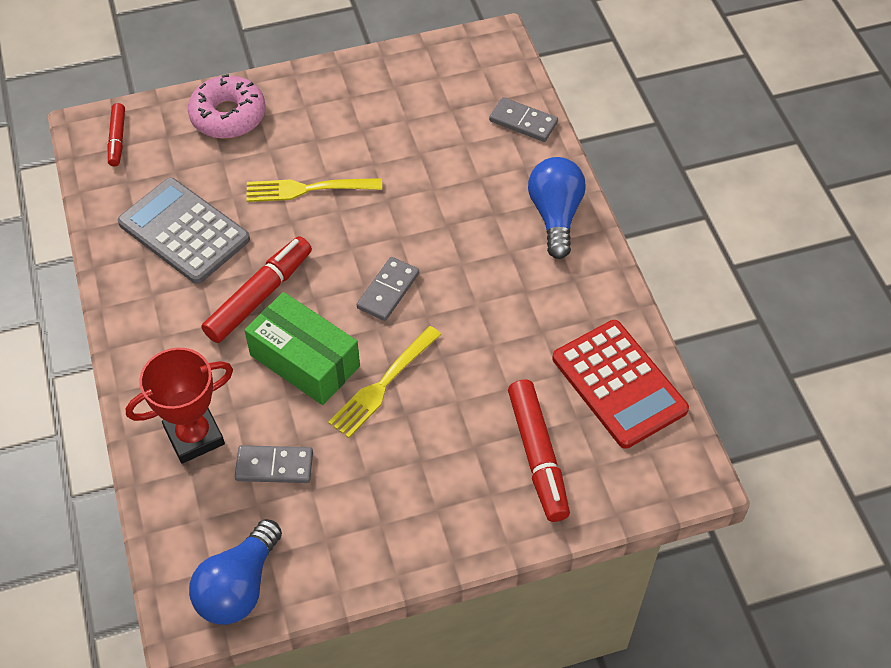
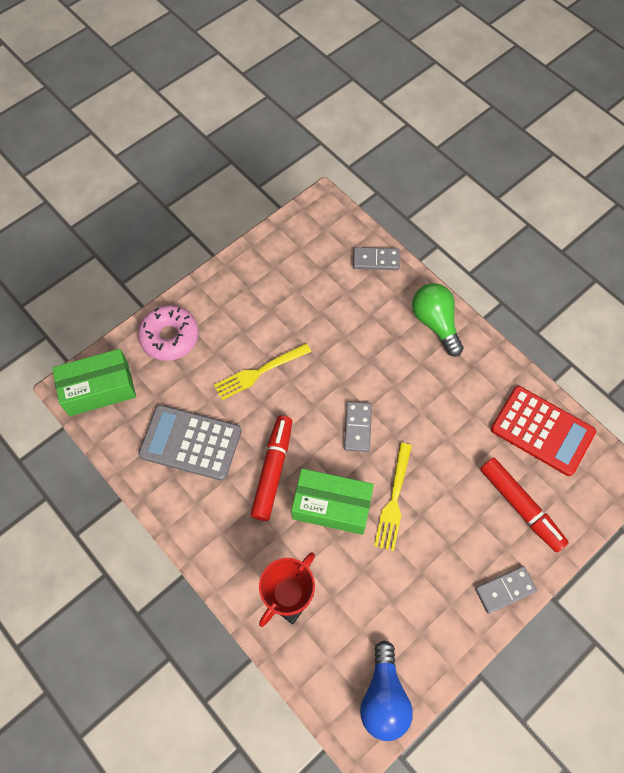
camera: 25 degrees left, 10 degrees up
red marker [107,103,125,166] -> green box [52,349,136,416]
grey domino [235,445,313,483] -> grey domino moved to [475,566,537,614]
blue light bulb [528,157,586,259] -> green light bulb [412,283,464,356]

